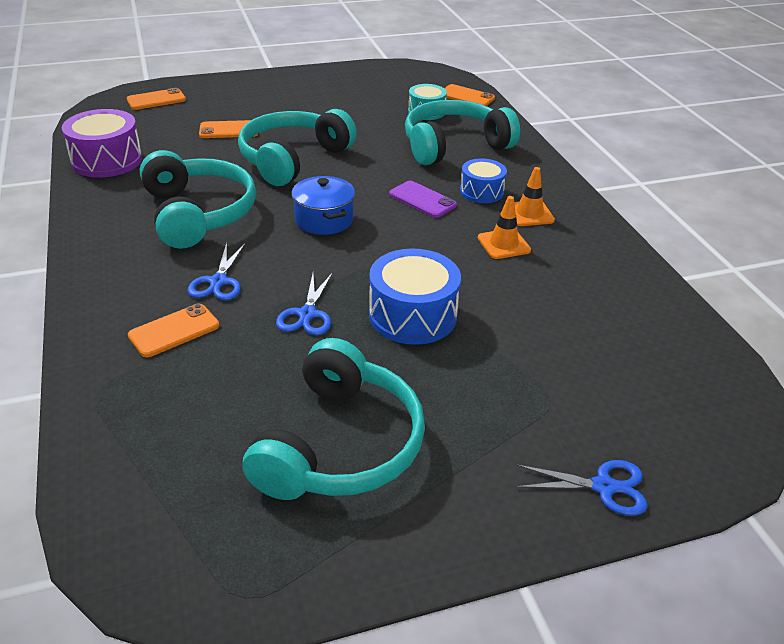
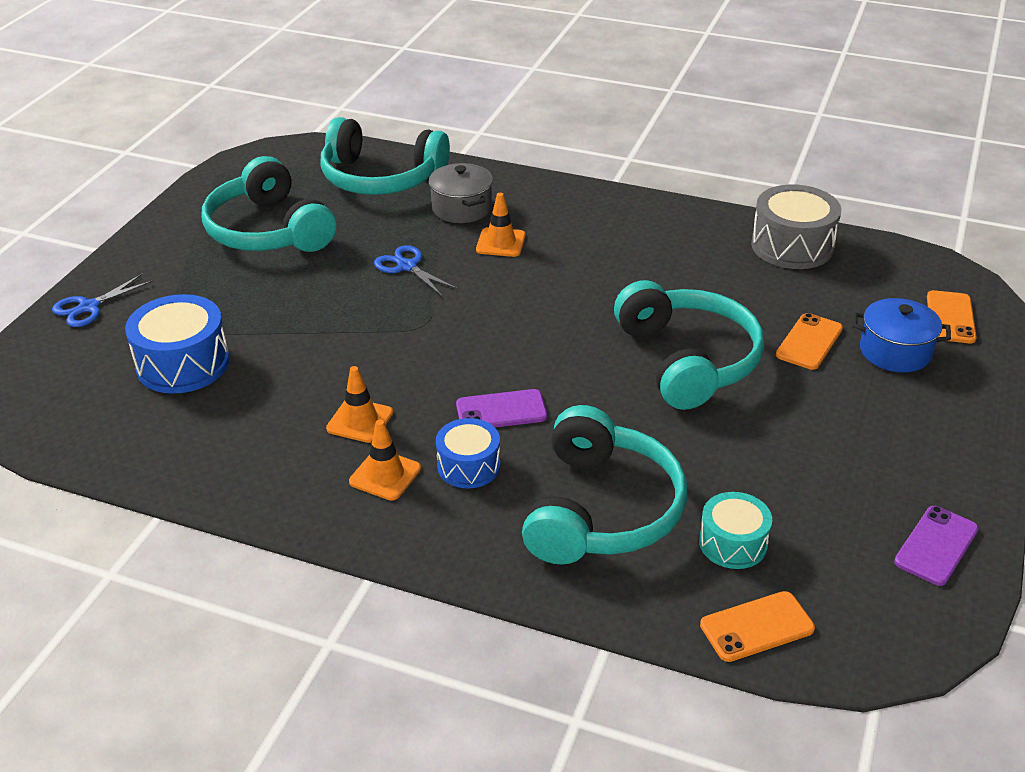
camera: 130 degrees right, 0 degrees up
purple drum [62,109,142,178] -> grey drum [751,184,841,269]
orange phone [128,304,219,357] -> grey pot [428,163,493,223]
turquoise headphones [140,150,256,249] -> turquoise headphones moved to [320,117,450,195]
blue scissors [188,243,245,300] -> orange traffic cone [476,193,526,257]
blue pot [292,176,355,235] -> blue pot moved to [853,298,951,372]
blue drum [369,248,461,345] -> blue drum moved to [125,294,230,394]
none -> purple phone [894,506,979,586]

